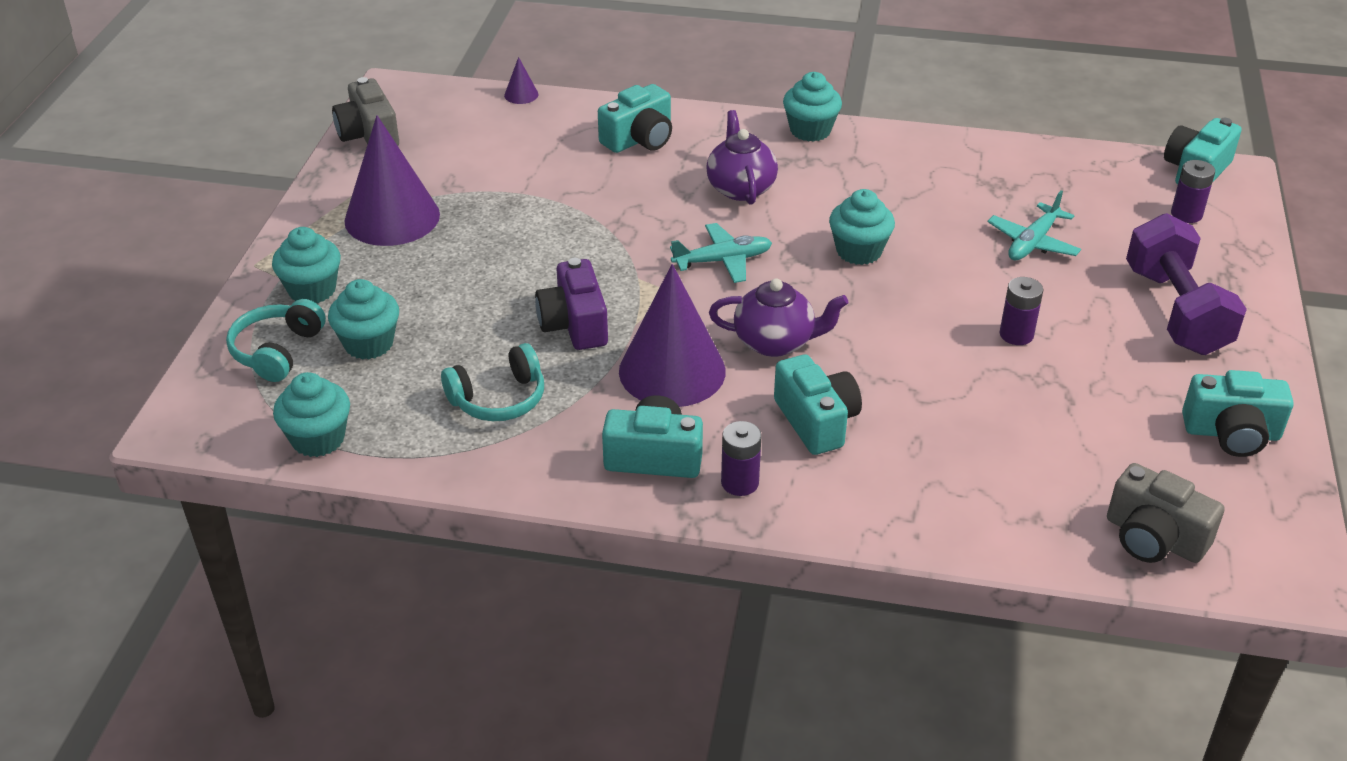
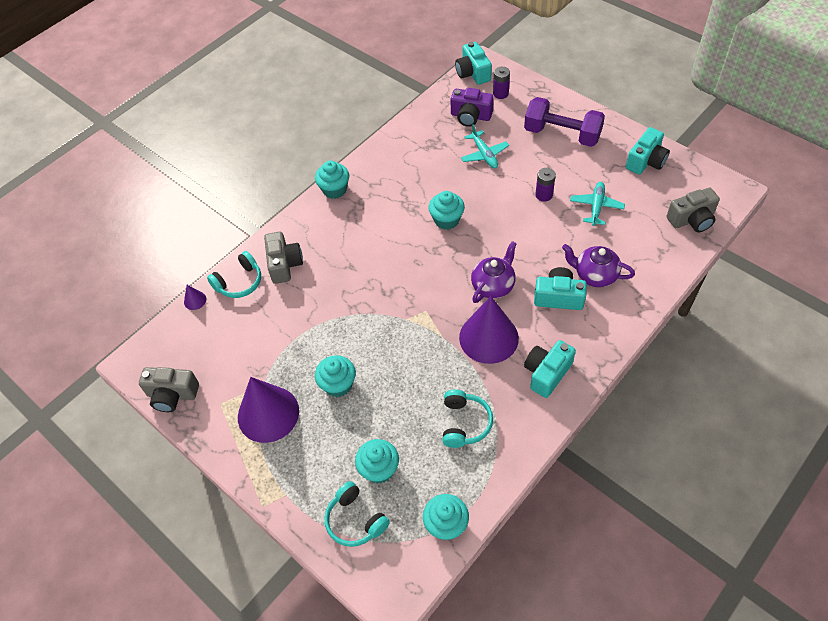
camera: 55 degrees left, 15 degrees up
turquoise cupcake [272,227,341,303] -> turquoise cupcake moved to [315,355,356,397]
purple camera [535,258,608,350] -> purple camera moved to [450,88,494,127]
turquoise camera [598,84,672,153] -> grey camera [264,232,303,284]
turquoise plane [670,223,772,283] -> turquoise plane moved to [570,182,625,226]
purple teapot [706,110,778,205] -> purple teapot moved to [562,244,635,287]
purple battery [721,421,762,496] -> none
none -> turquoise headphones [207,251,261,298]

